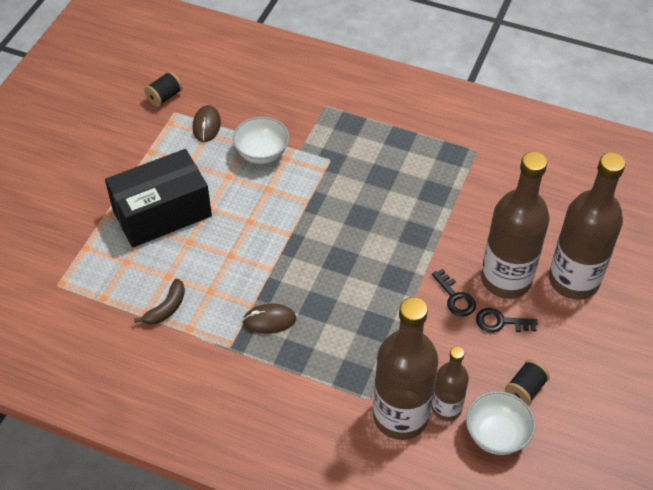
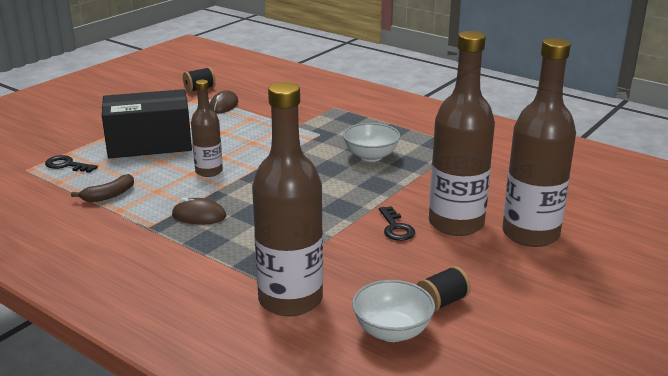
camera: 15 degrees right, 25 degrees down
white bowl [233,117,289,164] -> white bowl moved to [343,123,400,162]
brown bottle [432,346,469,421] -> brown bottle moved to [191,80,223,177]
black key [476,308,538,333] -> black key moved to [45,155,98,173]

